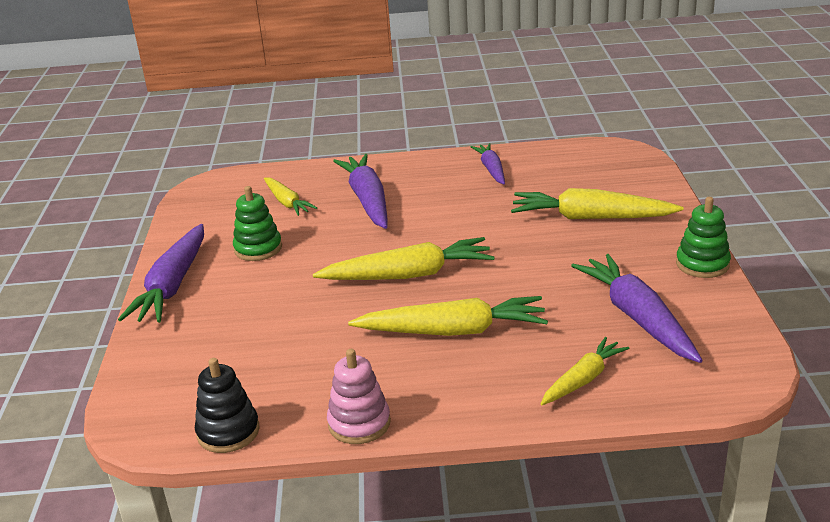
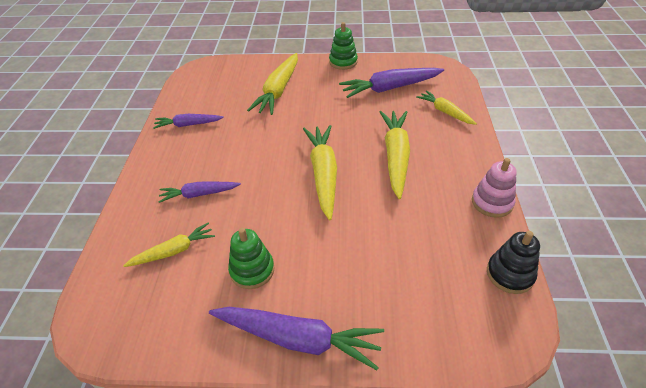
camera: 85 degrees left, 15 degrees up
purple carrot [333,154,387,229] -> purple carrot [159,182,241,203], size x0.60

